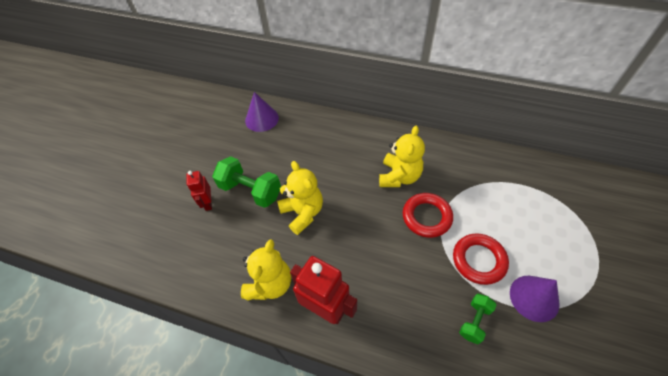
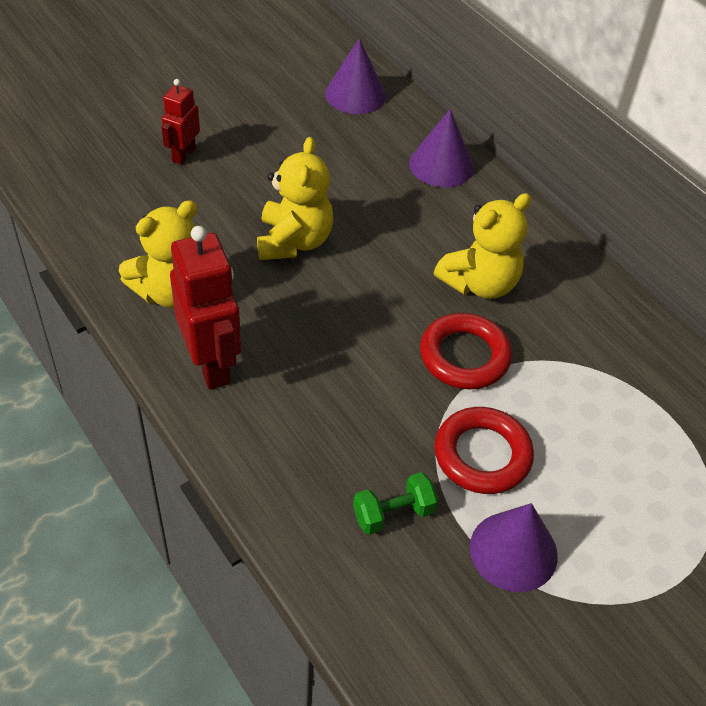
camera: 30 degrees right, 5 degrees down
green dumbbell [212,156,281,208] -> none
none -> purple cone [409,109,474,187]

